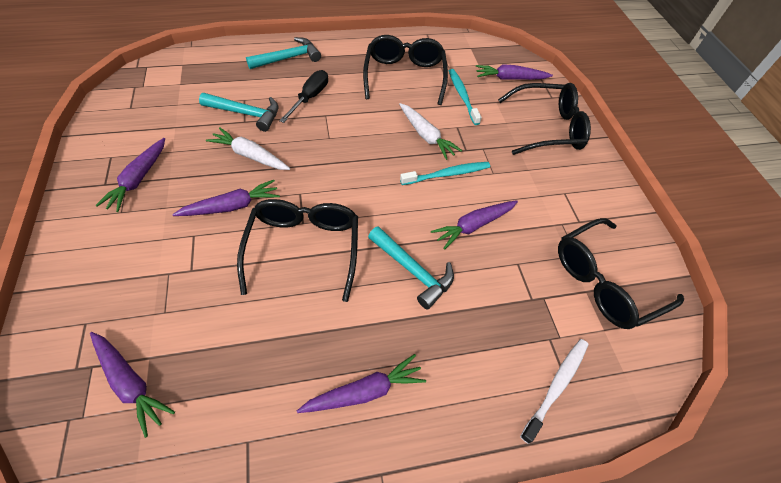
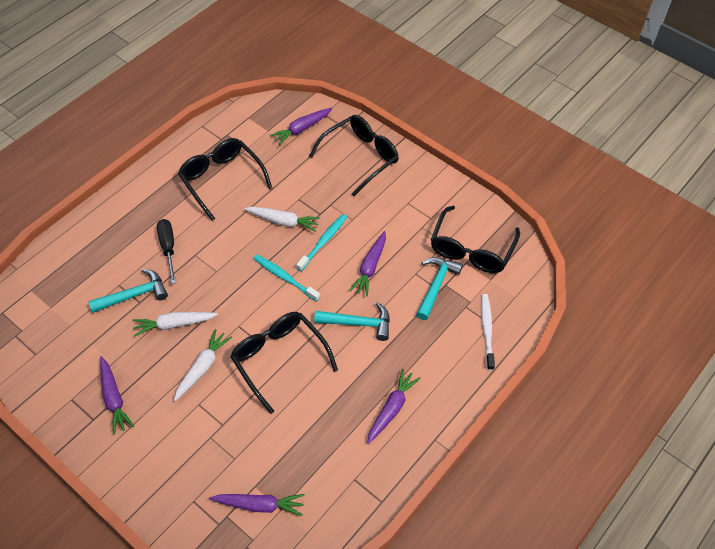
camera: 35 degrees left, 0 degrees up
purple carrot [173,180,280,216] -> white carrot [174,329,232,401]
turquoise hammer [246,37,321,69] -> turquoise hammer moved to [416,257,463,320]
turquoise toothbrush [449,69,482,125] -> turquoise toothbrush moved to [253,255,320,302]

